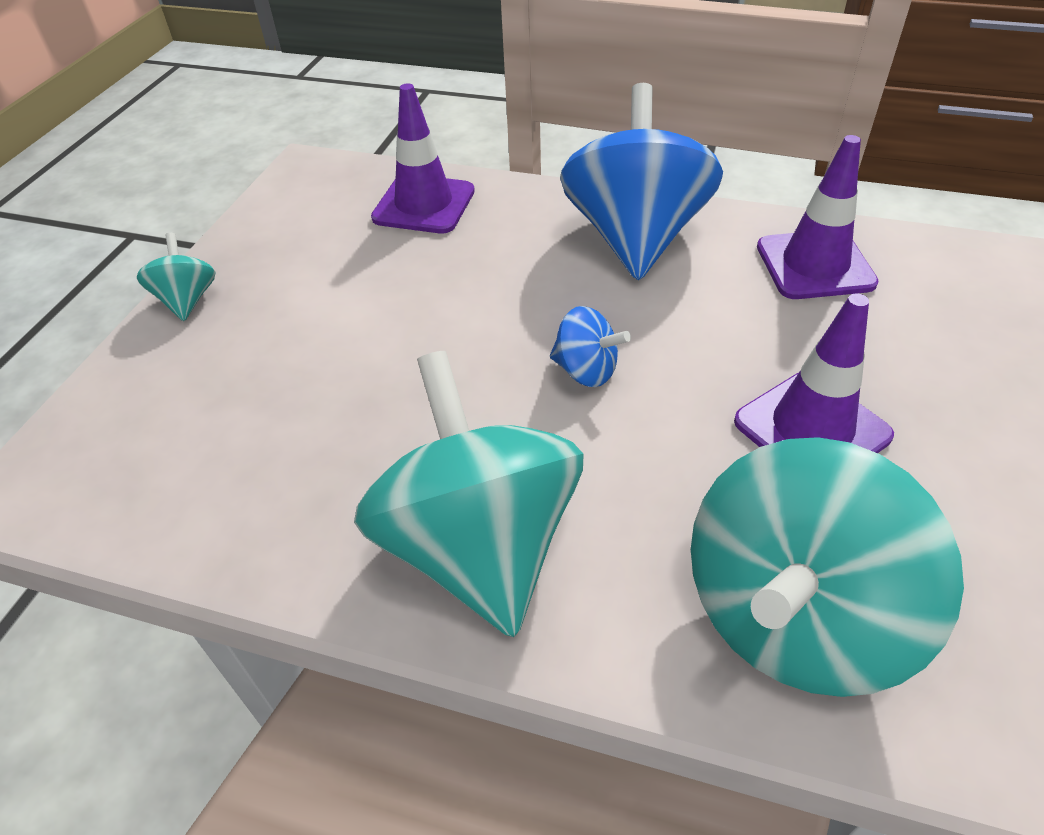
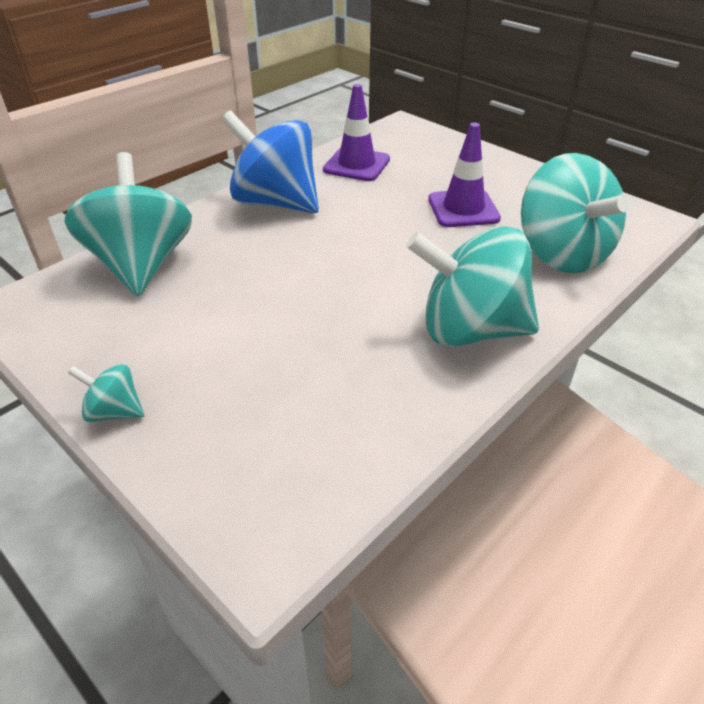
camera: 65 degrees left, 5 degrees down
purple traffic cone [371,83,475,233] -> turquoise spinning top [64,152,192,296]
blue spinning top [550,306,631,387] -> none

